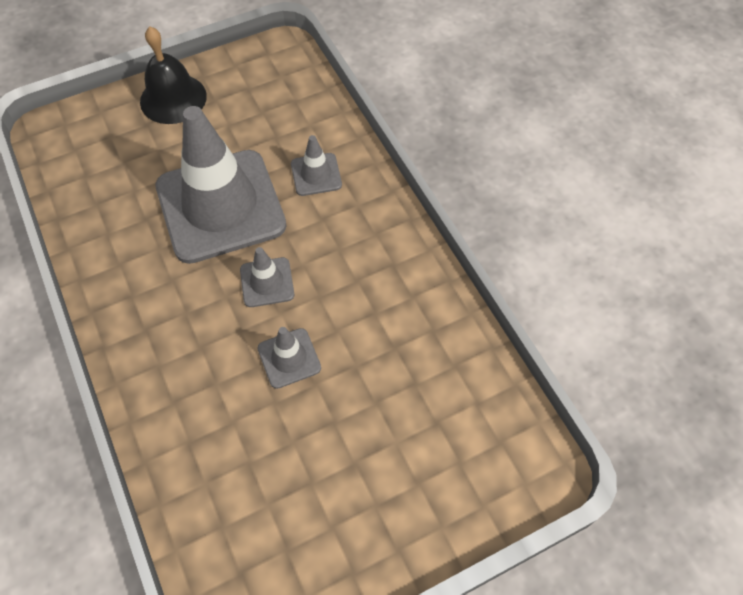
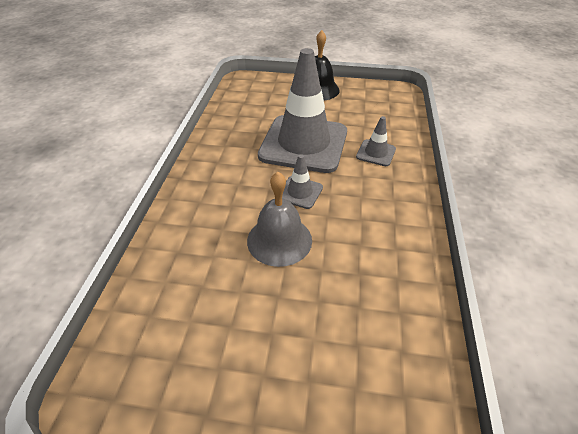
camera: 35 degrees right, 15 degrees down
grey traffic cone [258,327,321,389] -> grey bell [247,172,312,267]

